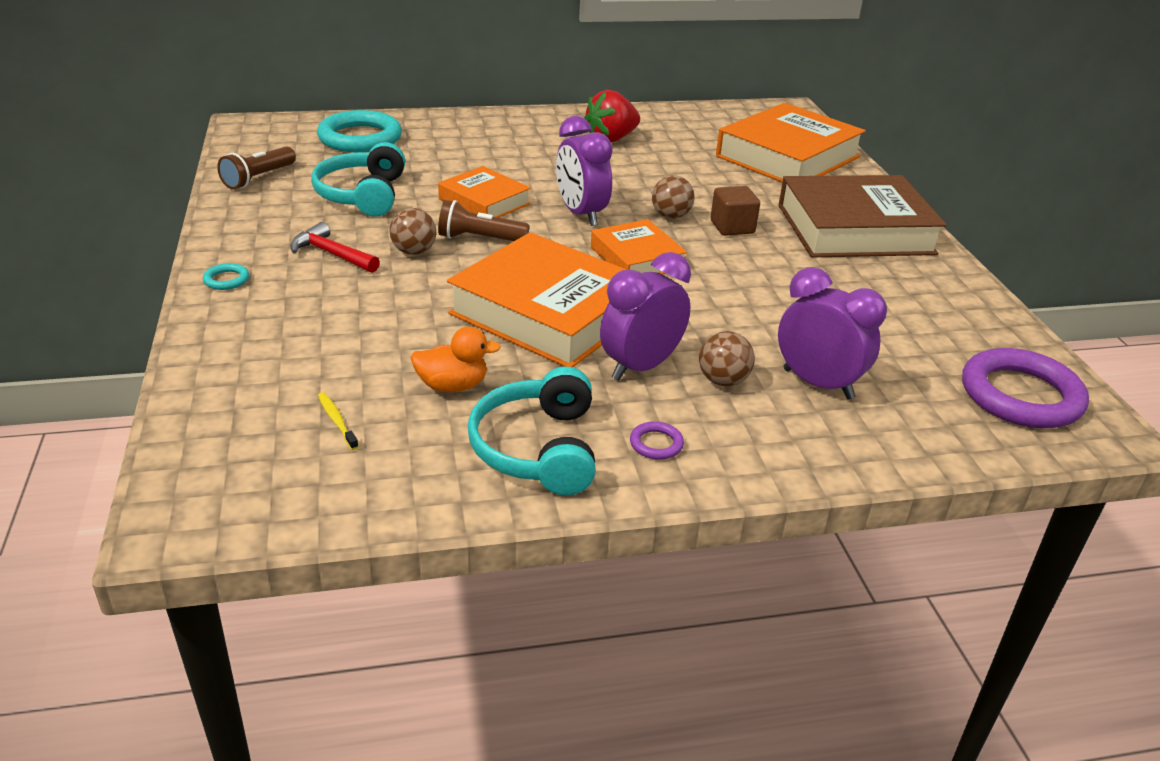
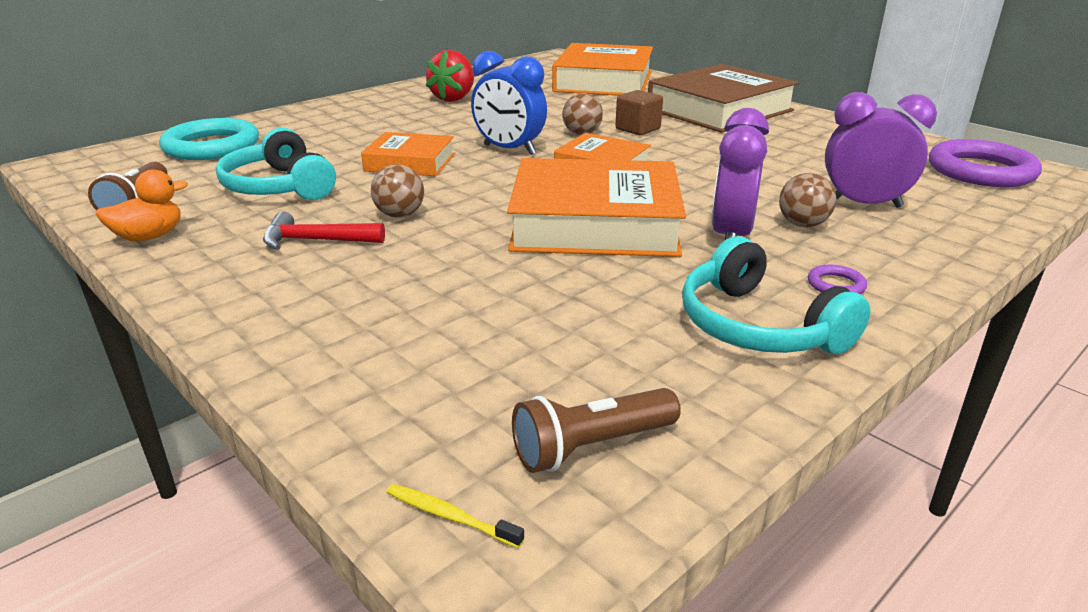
camera: 30 degrees left, 5 degrees down
turquoise ring [203,263,249,290] -> none
yellow toothbrush [318,392,359,450] -> yellow toothbrush moved to [386,484,524,548]
orange duck [410,327,501,392] -> orange duck moved to [96,169,188,241]
brown flashlight [438,200,530,241] -> brown flashlight moved to [512,388,681,473]
purple clock [556,116,613,226] -> blue clock [471,51,547,155]

